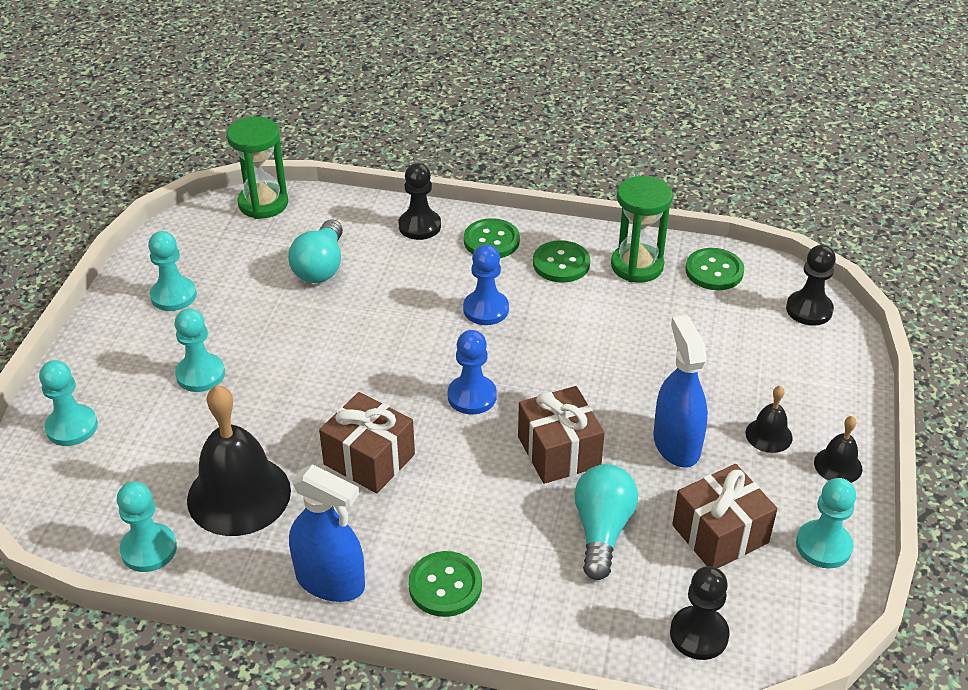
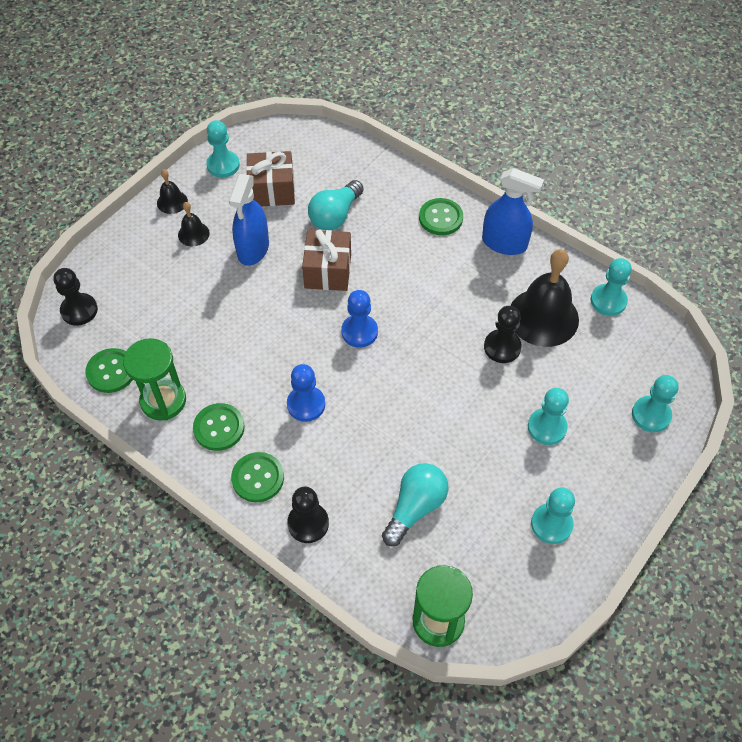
camera: 155 degrees left, 15 degrees up
blue spray bottle [289,464,365,602] -> blue spray bottle turned 150 degrees clockwise [482,168,544,255]
brown gift [319,392,415,493] -> none
black pawn [670,566,730,660] -> black pawn moved to [484,306,522,363]

